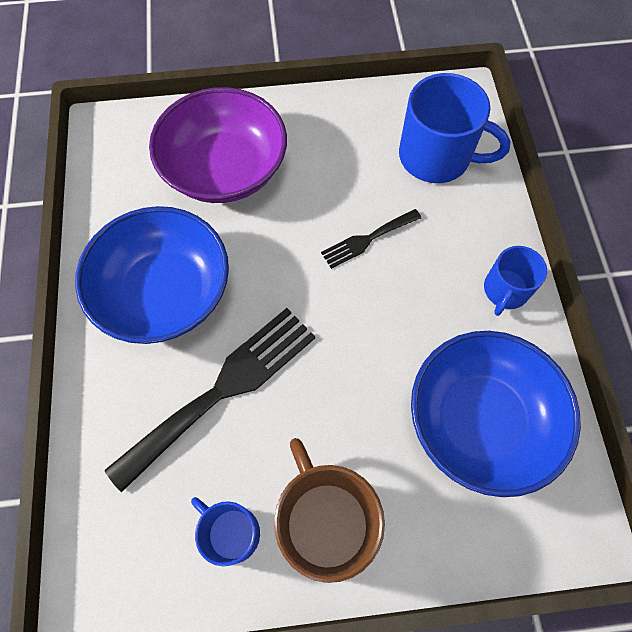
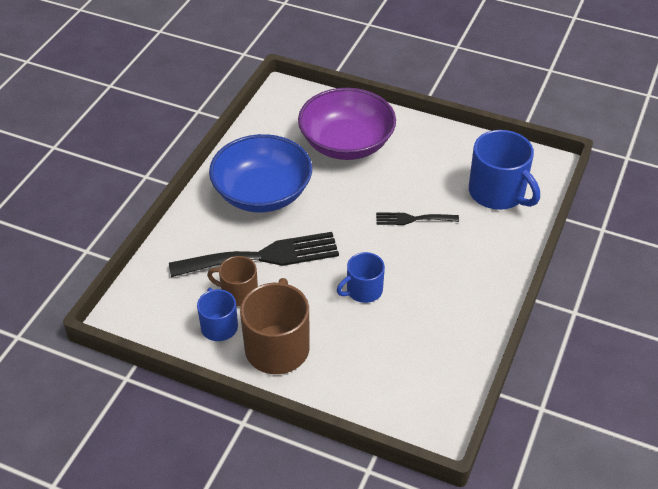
camera: 30 degrees right, 20 degrees down
blue bowl [411,331,581,497] -> none
blue mug [484,246,547,316] -> blue mug moved to [337,252,385,303]
none -> brown mug [207,256,258,307]

